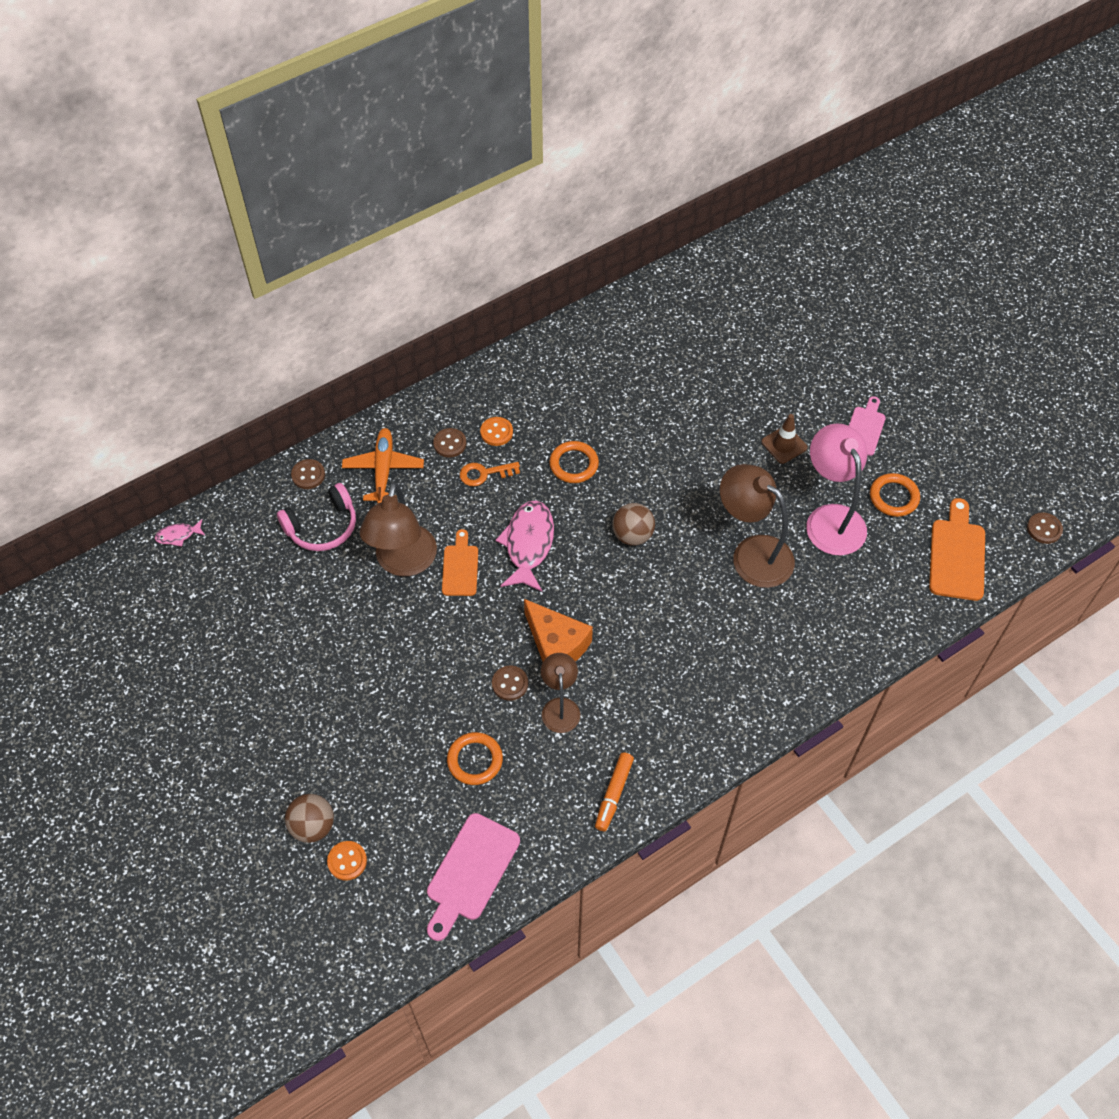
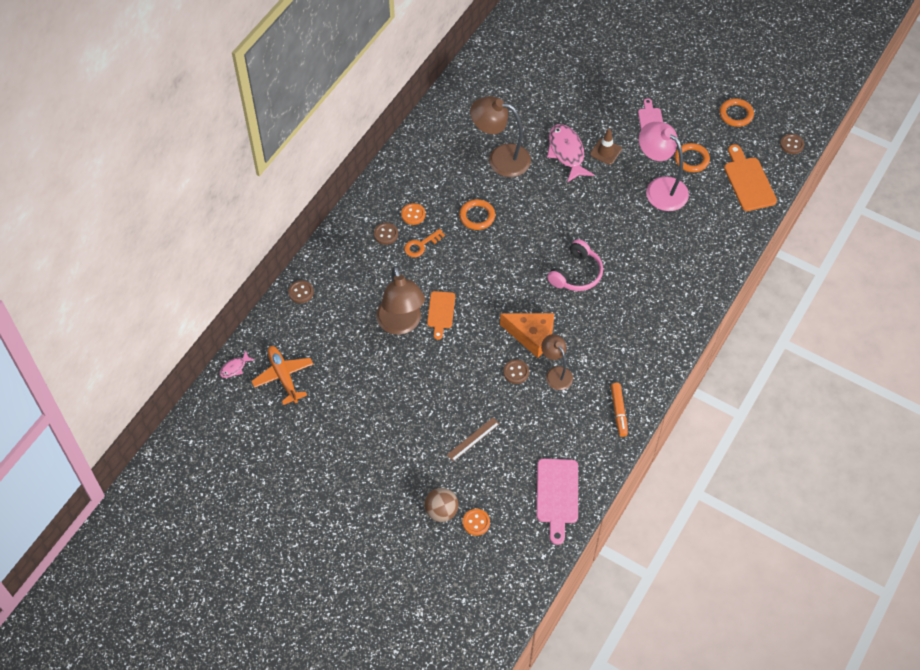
camera: 25 degrees left, 0 degrees up
pink headphones [277,483,356,551] -> pink headphones moved to [547,239,603,291]
orange plane [342,428,424,504] -> orange plane moved to [251,346,313,405]
orange cutting board [442,529,478,596] -> orange cutting board turned 150 degrees counterclockwise [427,291,455,340]
orange ring [447,732,503,785] -> orange ring moved to [720,98,754,127]
pink fish [496,500,554,592] -> pink fish moved to [547,124,594,183]
brown ball [612,503,655,546] -> none
brown lamp [720,464,795,588] -> brown lamp moved to [470,96,531,177]
none -> brown ruler [447,418,499,462]

